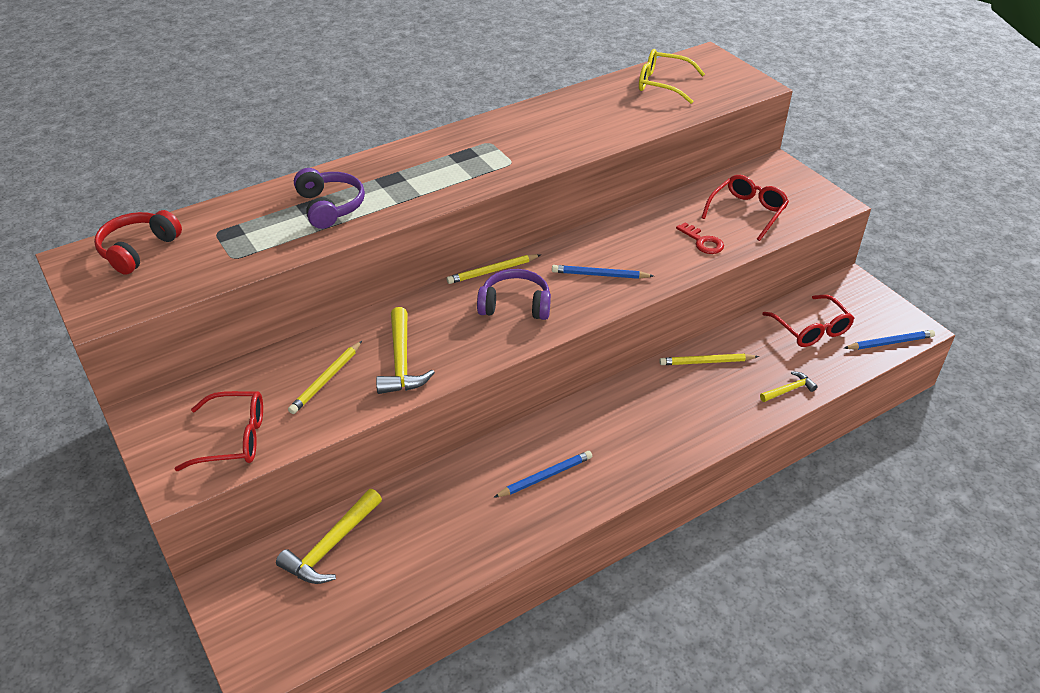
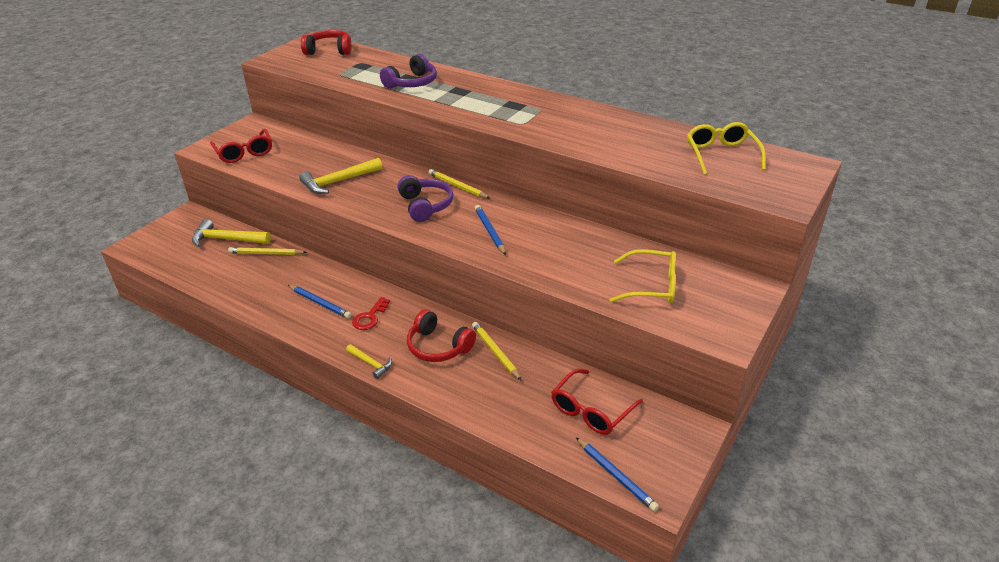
camera: 65 degrees right, 5 degrees down
yellow pencil [288,341,362,414] -> yellow pencil moved to [228,247,307,255]
red key [676,222,724,254] -> red key moved to [352,297,390,330]
red glasses [701,175,789,241] -> yellow glasses [610,249,676,304]
yellow hammer [760,371,818,402] -> yellow hammer moved to [346,344,392,379]
none -> red headphones [407,309,476,362]

